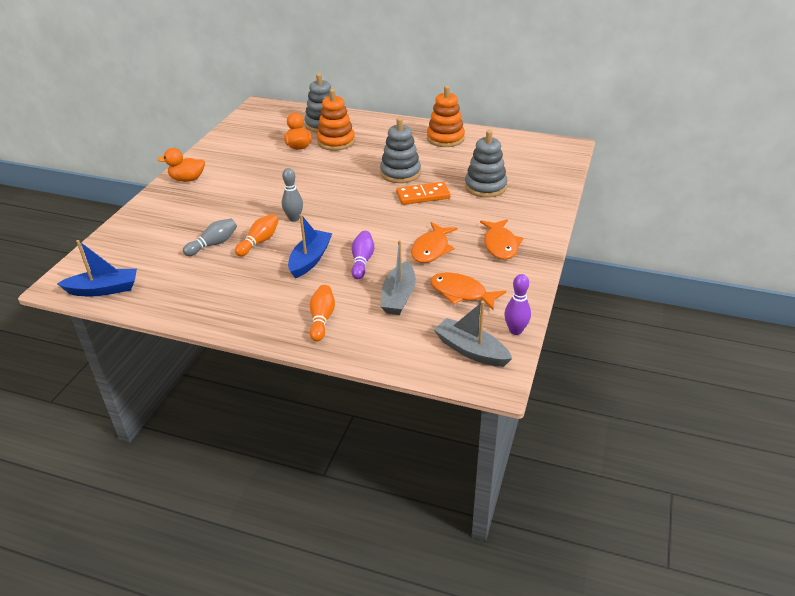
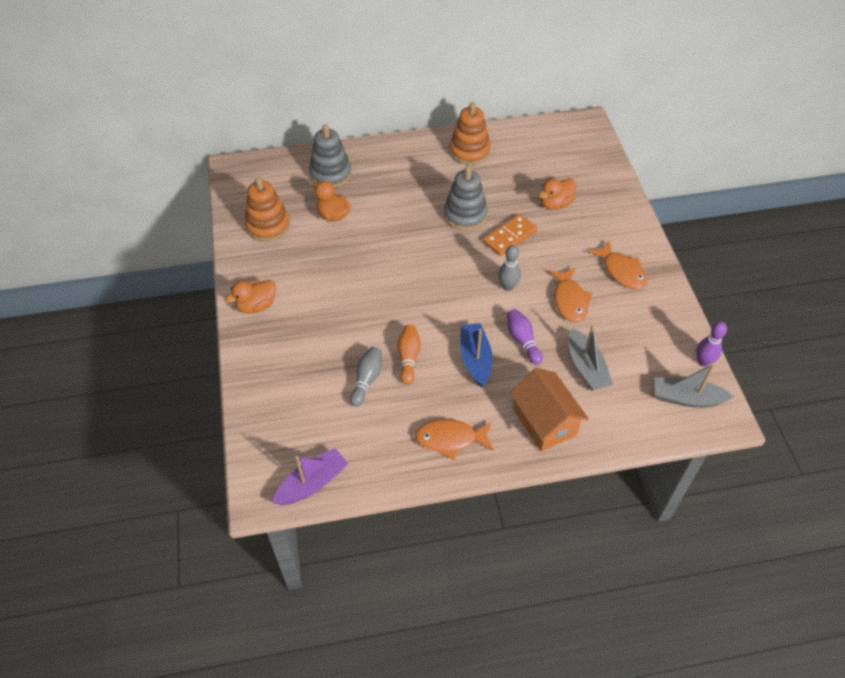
camera: 30 degrees left, 15 degrees up
blue boat [57,240,137,296] -> purple boat [272,448,348,505]
grey bowling pin [282,168,303,222] -> grey bowling pin moved to [498,245,521,291]
orange bowling pin [310,285,335,342] -> orange house [510,368,589,452]
orange stacking toy [317,89,355,151] -> orange stacking toy moved to [245,177,290,242]
orange fish [430,272,506,310] -> orange fish moved to [415,419,494,460]
grey stacking toy [465,130,507,198] -> orange duck [538,178,576,210]

